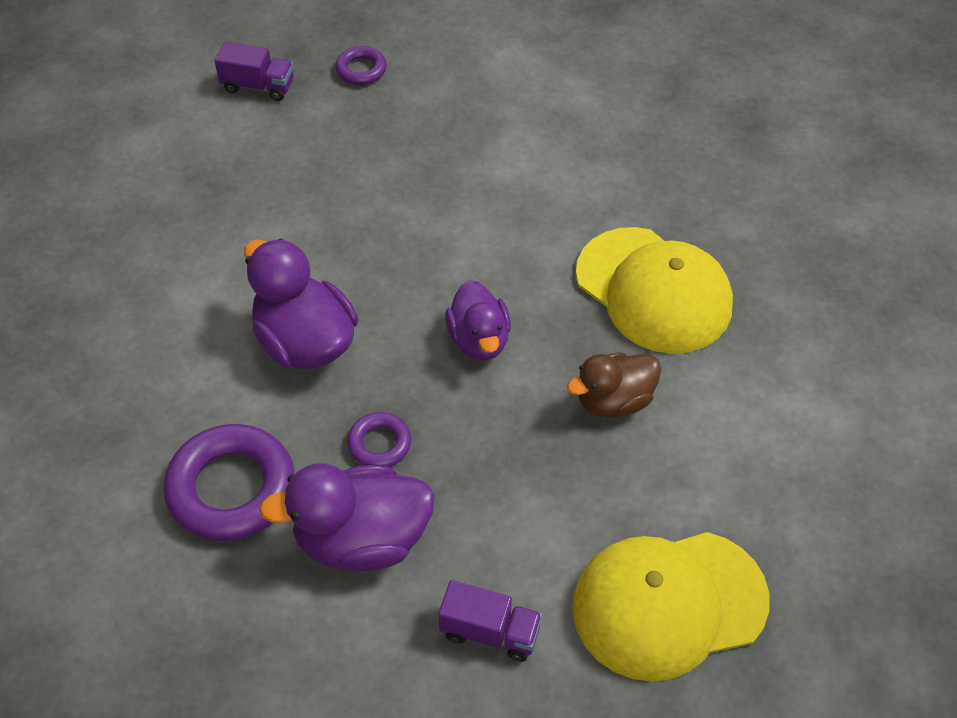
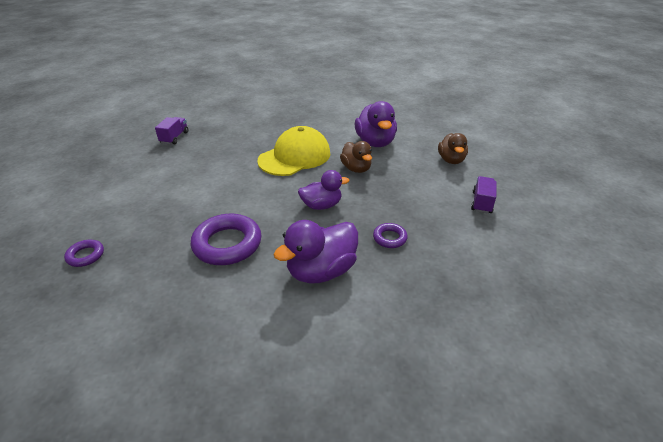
camera: 90 degrees left, 15 degrees down
purple ring [164,424,295,541] -> purple ring moved to [191,214,262,265]
purple truck [215,42,294,101] -> purple truck moved to [155,117,188,144]
purple duck [259,463,435,571] -> purple duck moved to [355,101,397,147]
yellow cap [572,532,770,682] -> brown duck [438,133,468,164]

